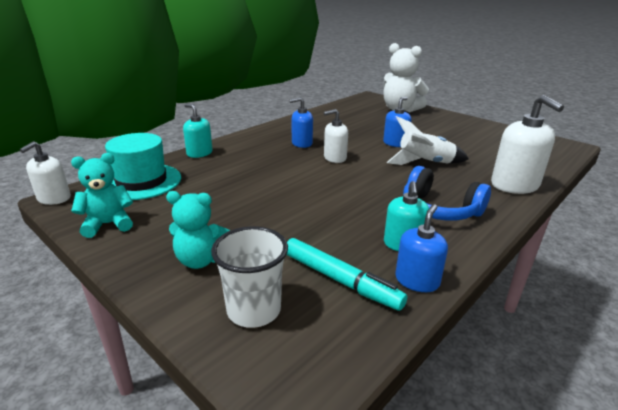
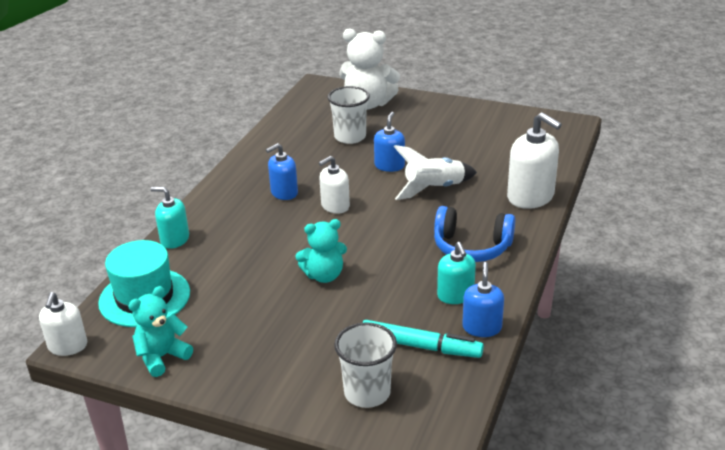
camera: 20 degrees left, 5 degrees up
turquoise teddy bear [166,191,230,269] -> turquoise teddy bear moved to [296,219,347,283]
none -> white cup [328,86,370,144]

